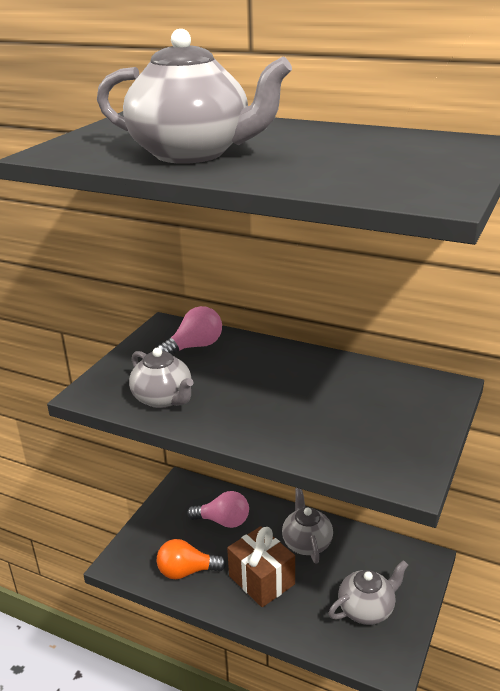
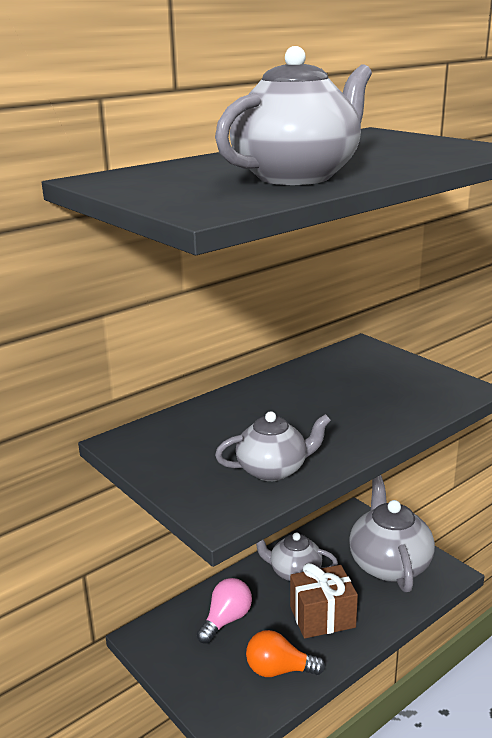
camera: 65 degrees left, 5 degrees down
orange light bulb [157,539,226,579] -> orange light bulb turned 75 degrees clockwise [246,630,325,677]
pink light bulb [158,306,222,355] -> none
grey teapot [329,560,408,625] -> grey teapot [349,475,435,592], size x1.62

